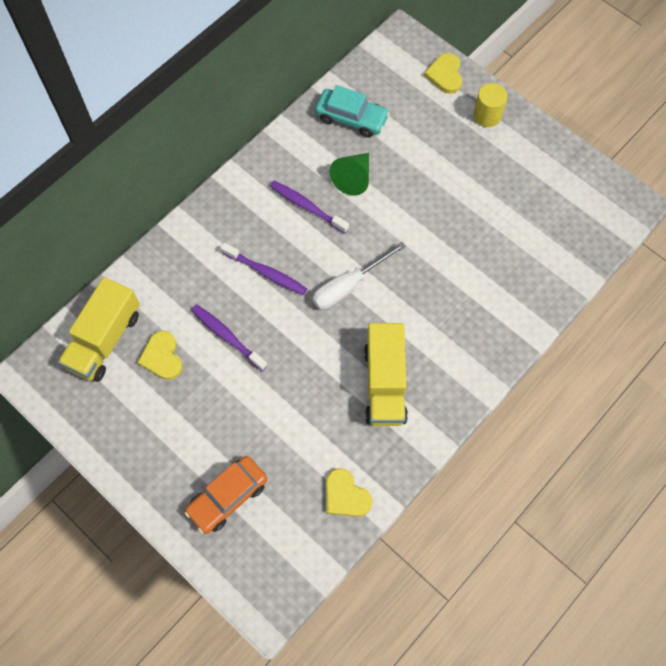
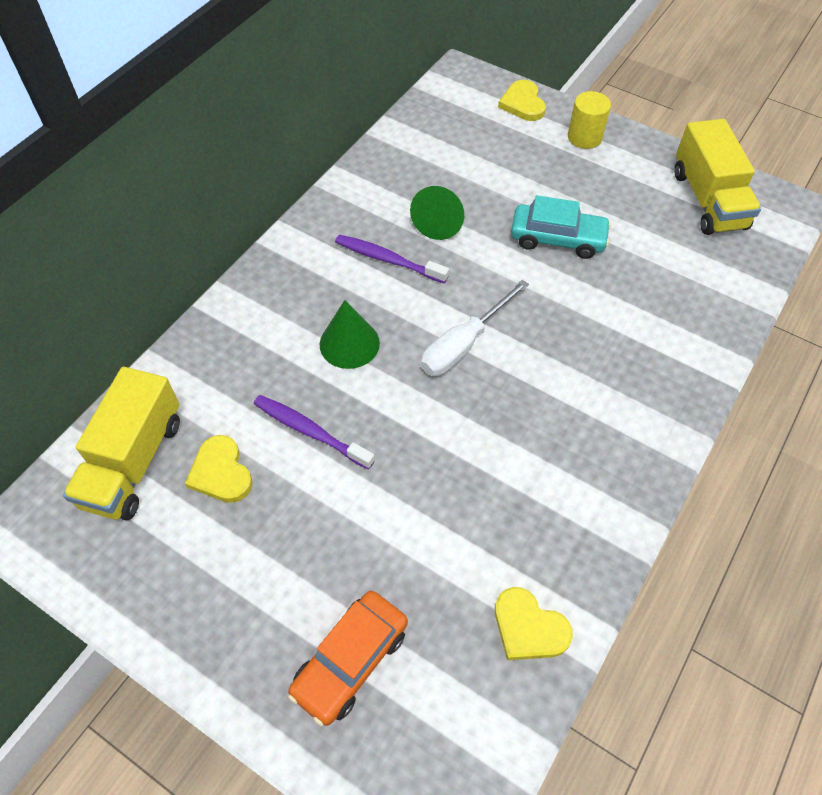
camera: 10 degrees left, 10 degrees down
purple toothbrush [221,243,307,295] -> green cone [320,300,380,369]
turquoise car [315,85,390,138] -> turquoise car moved to [511,195,611,259]
yellow truck [364,323,408,426] -> yellow truck moved to [674,119,761,235]

